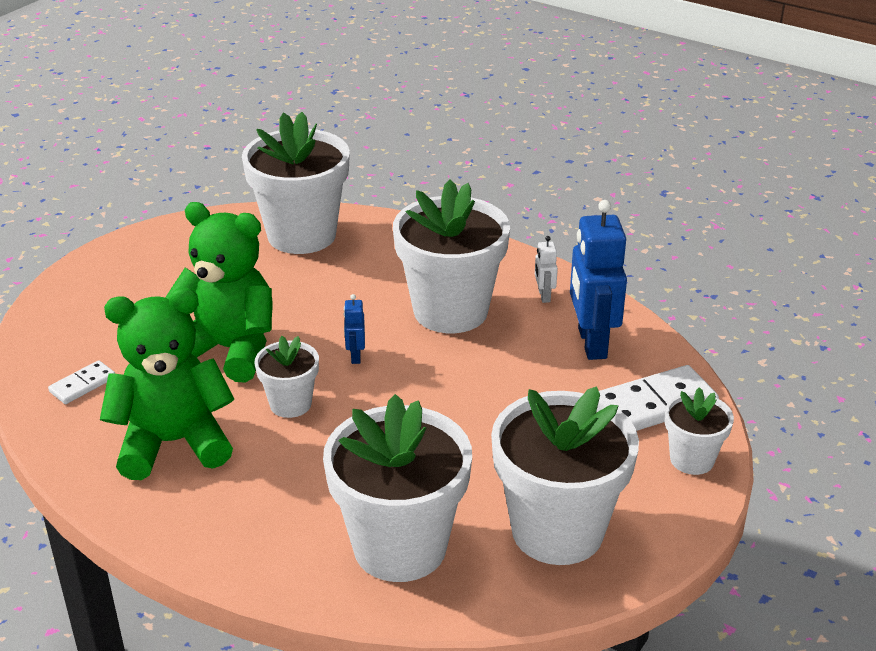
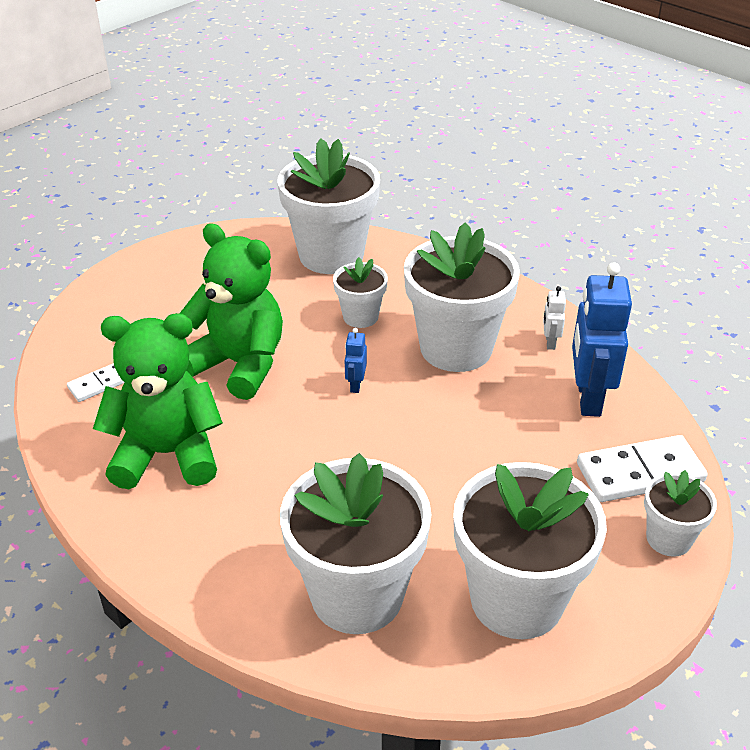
camera: 10 degrees right, 5 degrees up
white flower pot [254,336,319,418] -> white flower pot moved to [333,257,388,328]

